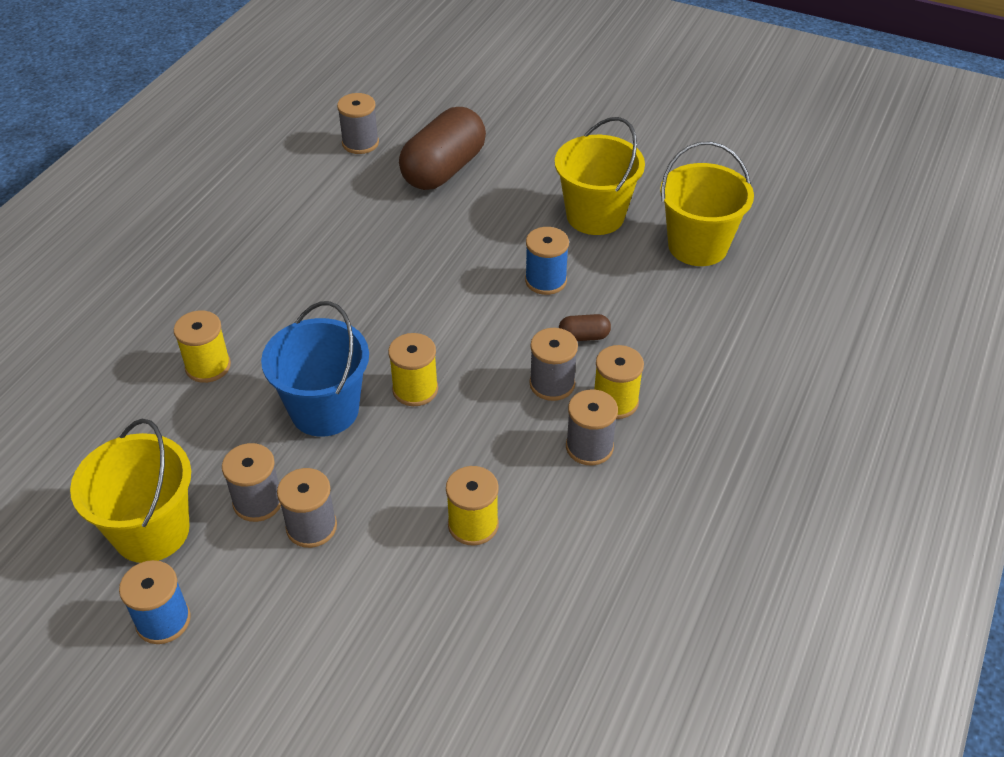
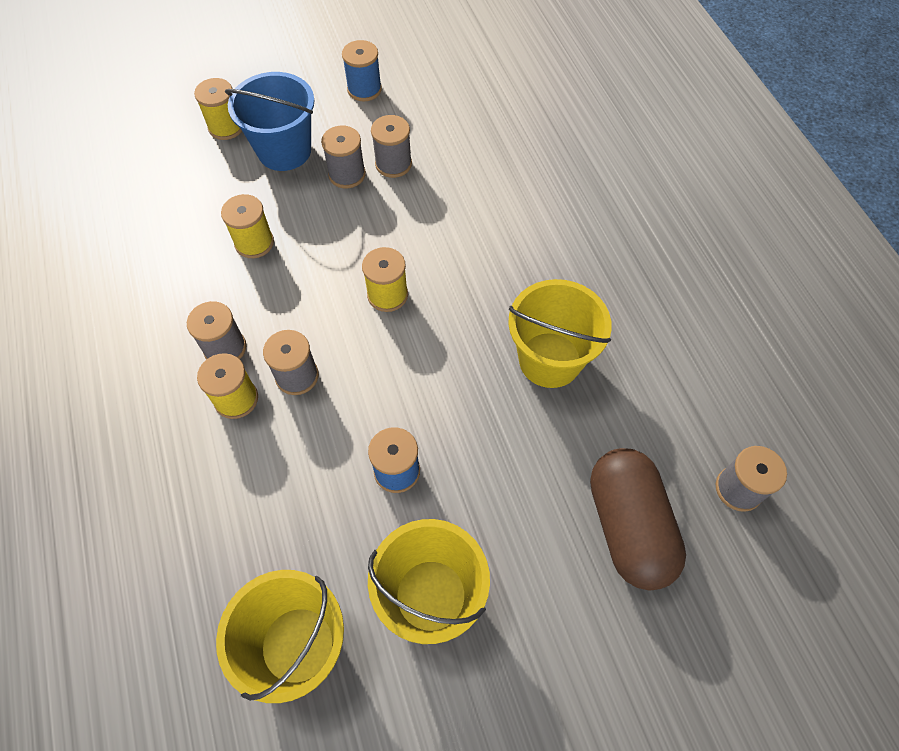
camera: 135 degrees right, 15 degrees up
yellow bucket [70,419,191,563] -> yellow bucket moved to [508,279,612,388]
yellow spool [174,310,231,383] -> yellow spool moved to [194,78,242,140]
blue bucket [261,301,369,437] -> blue bucket moved to [225,72,314,171]
brown capsule [559,314,611,341] -> none

